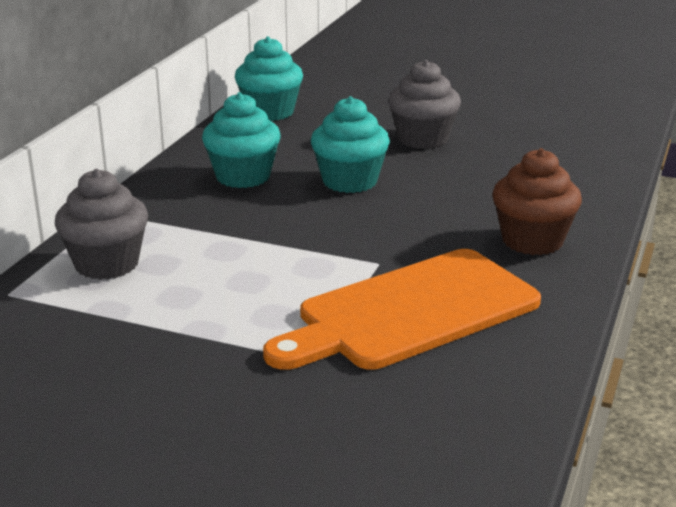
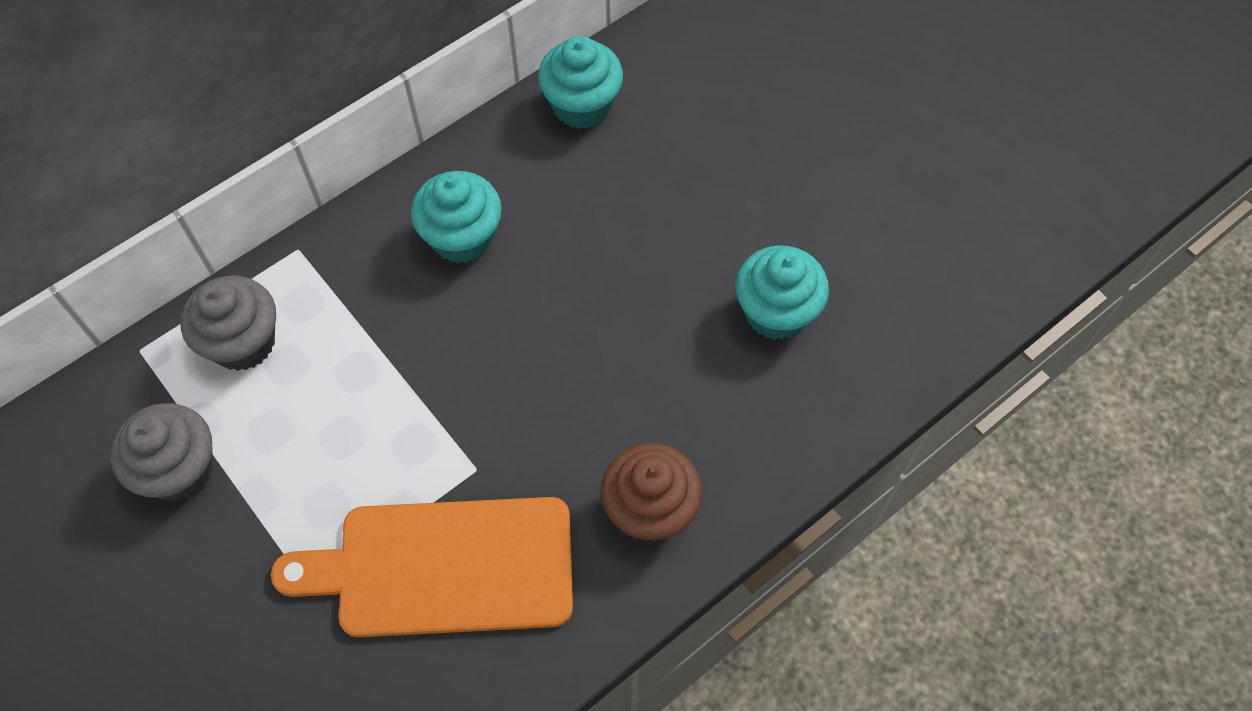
camera: 30 degrees right, 35 degrees up
turquoise cupcake [311,96,390,193] -> turquoise cupcake moved to [735,245,829,340]
grey cupcake [388,60,461,149] -> grey cupcake moved to [110,403,213,501]

